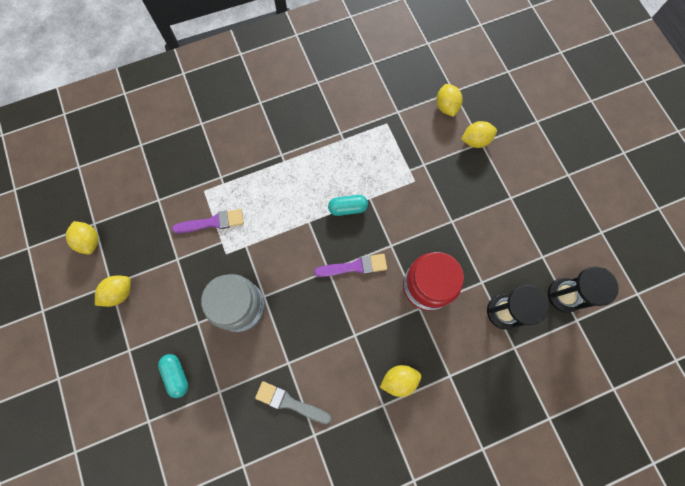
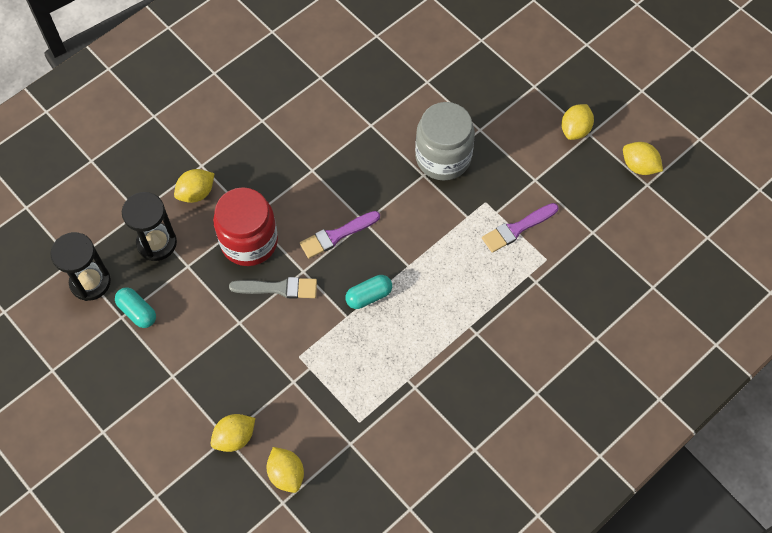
camera: 160 degrees right, 10 degrees down
turquoise capsule [158,354,188,398] -> turquoise capsule moved to [115,287,156,328]
grey brush [255,381,331,424] -> grey brush moved to [229,277,317,299]
yellow lemon [380,365,422,397] -> yellow lemon moved to [174,169,215,203]

